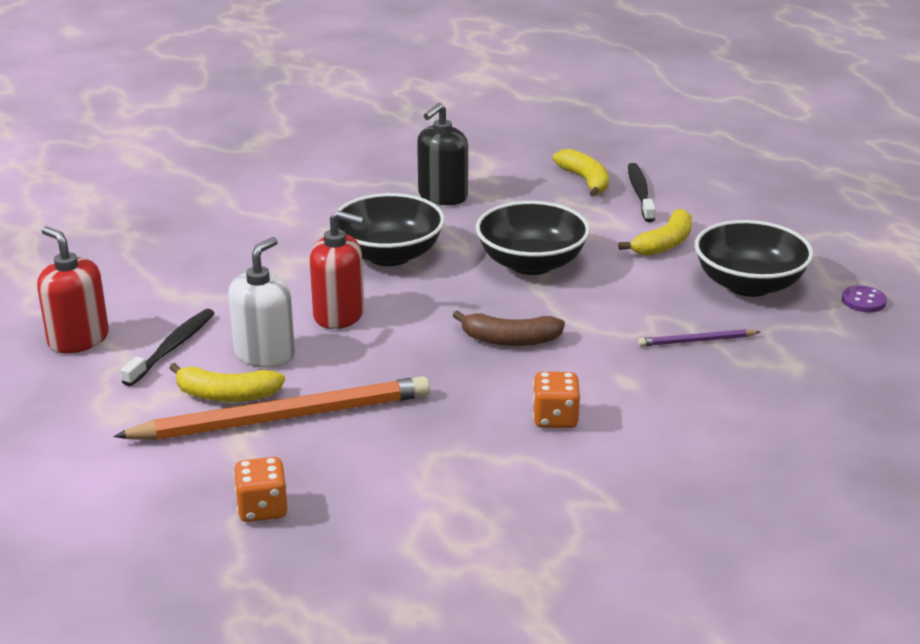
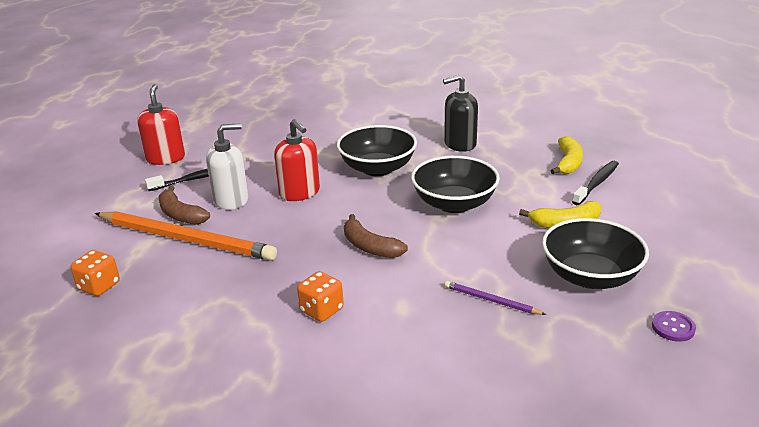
camera: 40 degrees right, 0 degrees up
yellow banana [170,363,285,402] -> brown banana [158,186,210,225]

